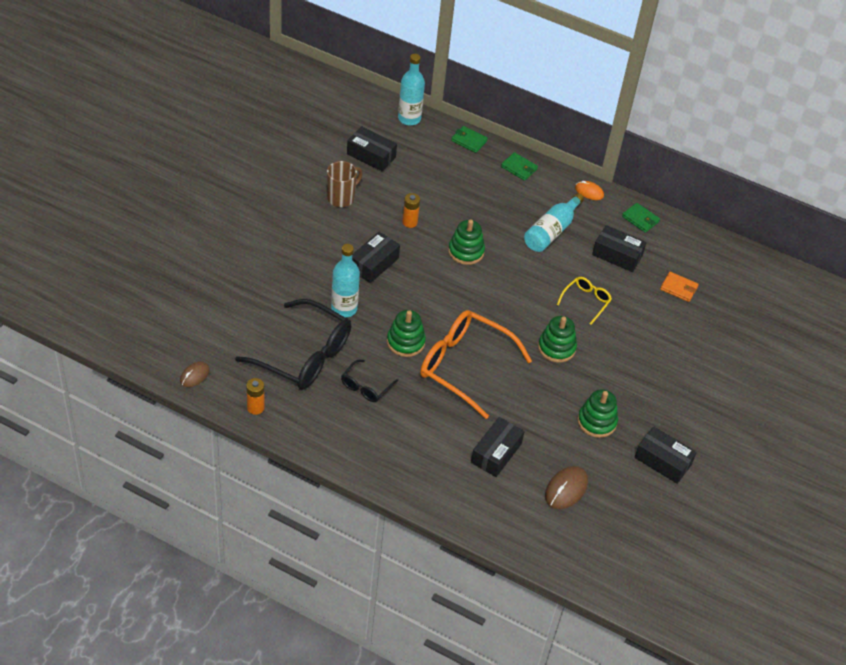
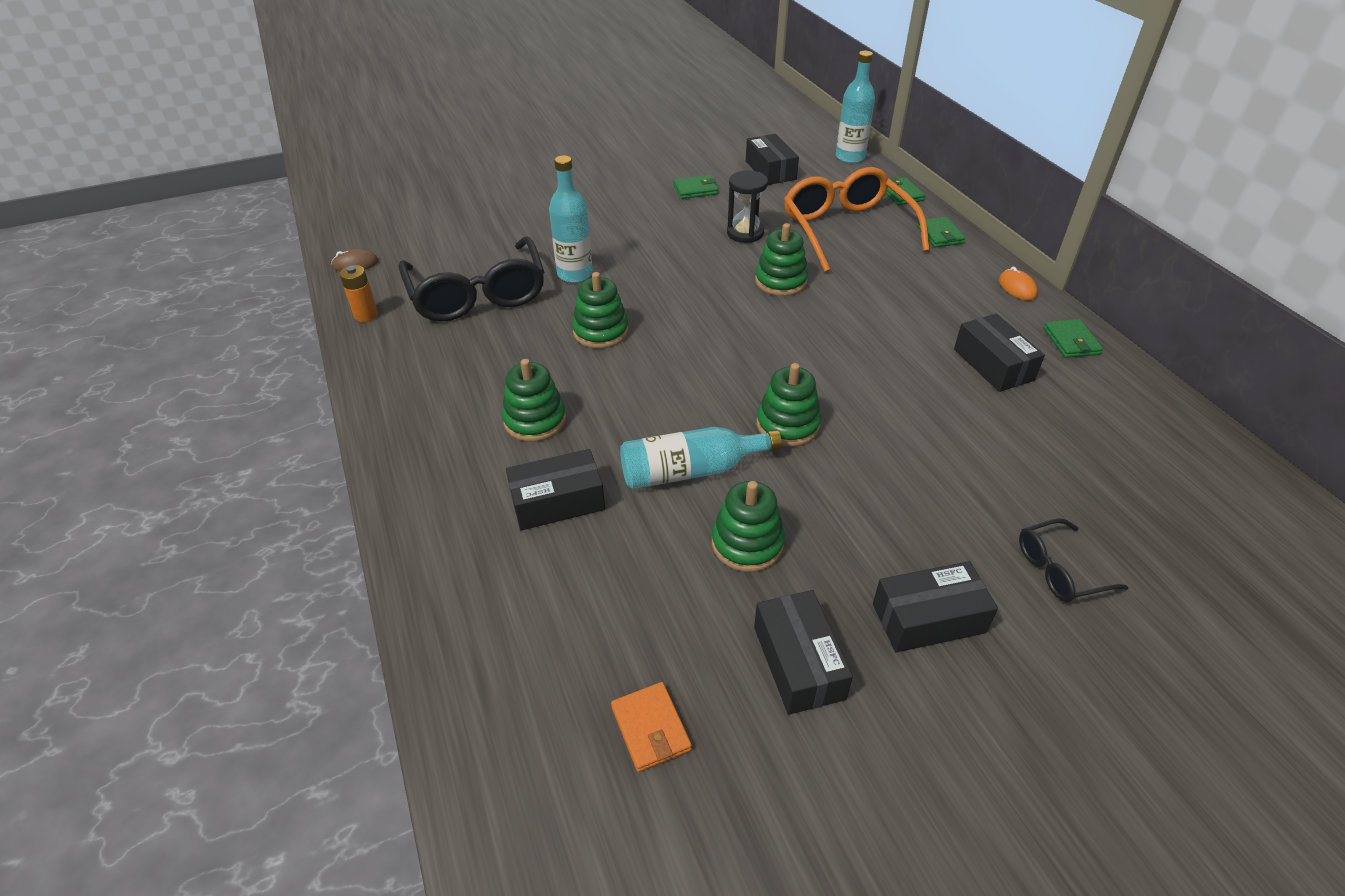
camera: 45 degrees right, 5 degrees down
brown mug [327,161,363,207] -> green wallet [673,175,718,199]
black glasses [341,360,398,402] -> black glasses moved to [1019,518,1128,602]
black box [352,232,400,283] -> black box moved to [873,561,998,652]
orange battery [402,193,420,228] -> black hourglass [727,170,768,243]
orange glasses [420,310,532,419] -> orange glasses moved to [784,167,930,272]
turquoise bottle [524,193,584,252] -> turquoise bottle moved to [620,427,782,489]
brown mouse [545,466,588,509] -> none
yellow glasses [557,277,612,325] -> none
orange wallet [660,272,699,302] -> orange wallet moved to [611,682,692,772]
none -> green stacking toy [502,359,566,442]

